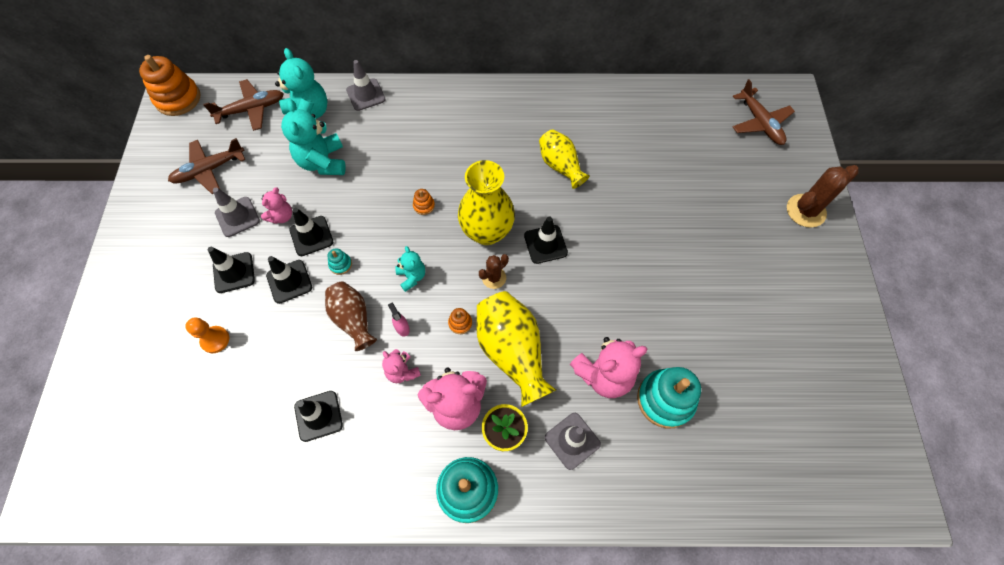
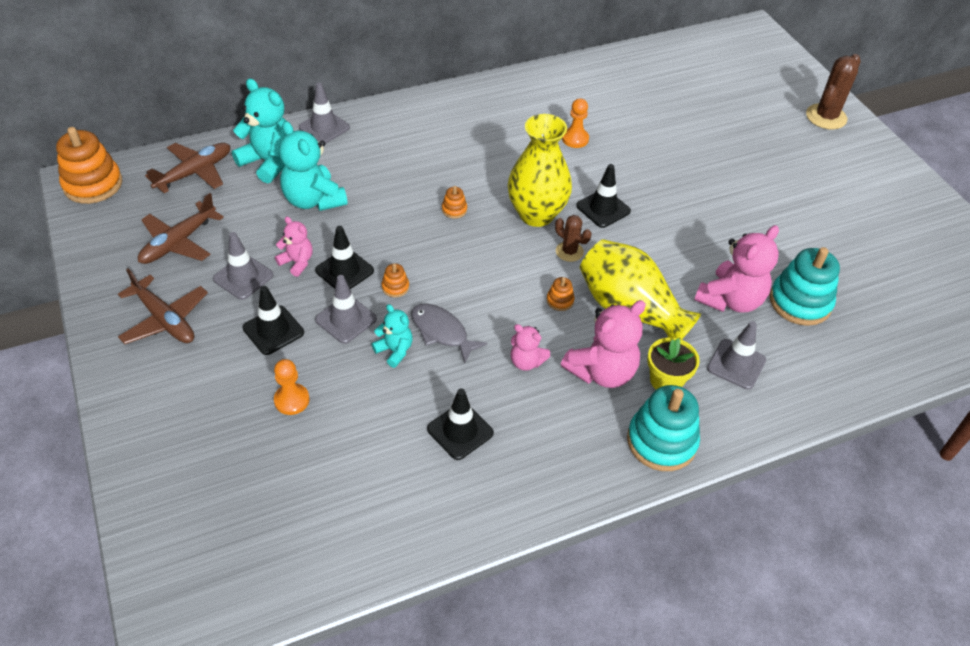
camera: 25 degrees left, 15 degrees down
pink teddy bear [261,187,292,224] -> pink teddy bear turned 60 degrees counterclockwise [275,216,312,277]
black traffic cone [266,256,312,304] -> grey traffic cone [315,275,377,344]
brown vase [325,281,377,351] -> grey fish [411,304,488,363]
turquoise stacking toy [327,248,352,275] -> orange stacking toy [382,263,409,297]
pink spray bottle [388,303,410,337] -> none
turquoise teddy bear [395,246,425,292] -> turquoise teddy bear moved to [372,304,412,368]
brown cactus [479,254,509,289] -> brown cactus turned 75 degrees counterclockwise [555,215,591,262]
yellow vase [539,129,590,189] -> orange pawn [562,98,589,148]
brown plane [733,79,795,145] -> brown plane moved to [118,269,208,344]

